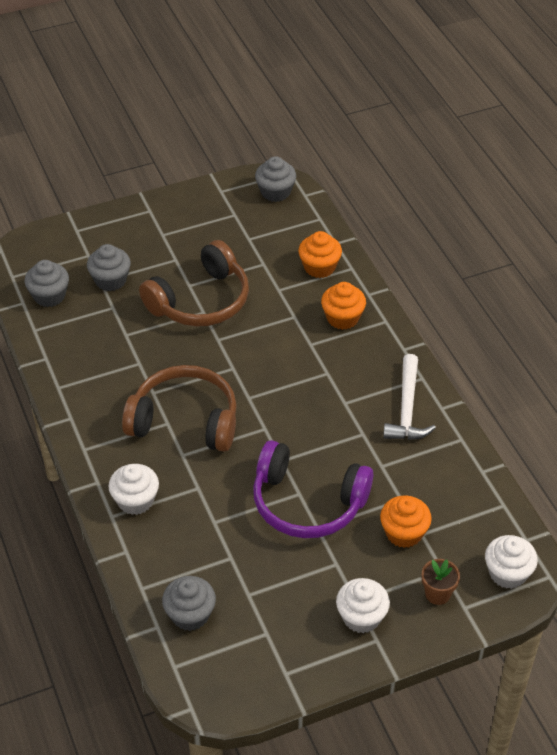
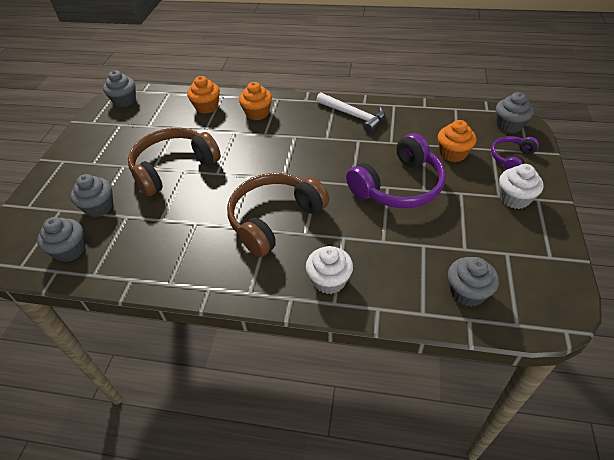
camera: 55 degrees left, 0 degrees up
brown headphones [139,240,249,327] -> brown headphones turned 120 degrees counterclockwise [128,127,221,197]
brown flower pot [422,559,460,605] -> purple headphones [491,136,539,170]
white cupcake [485,535,538,589] -> grey cupcake [496,92,534,133]

